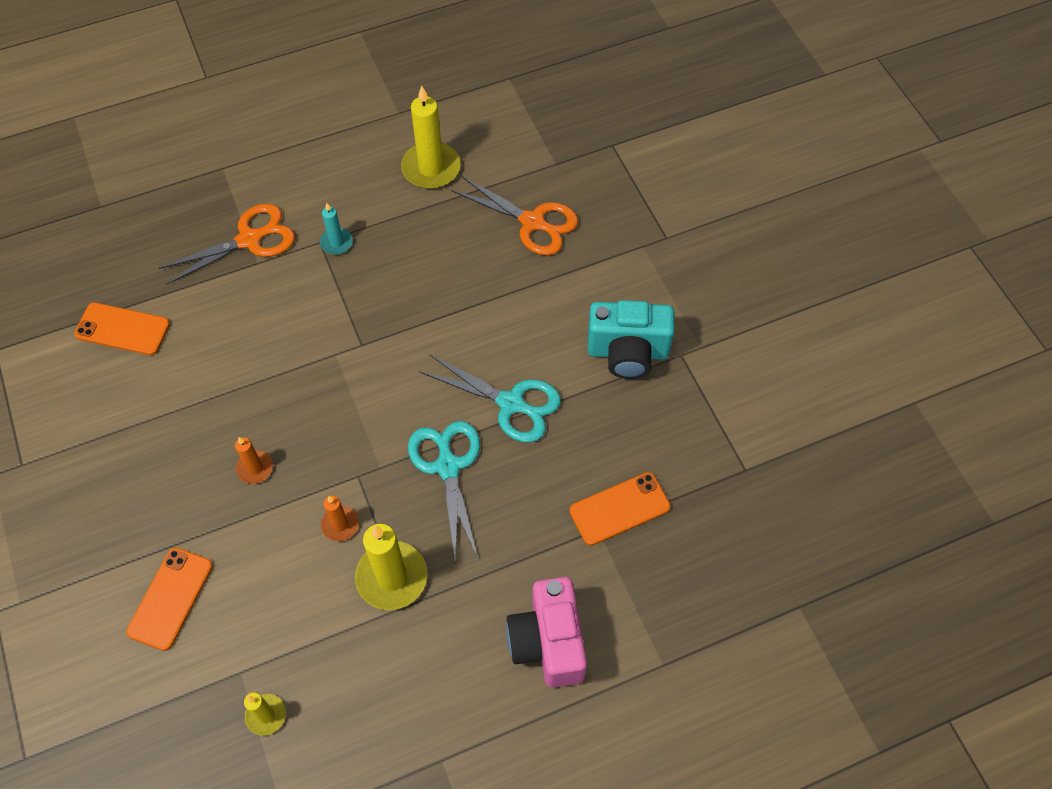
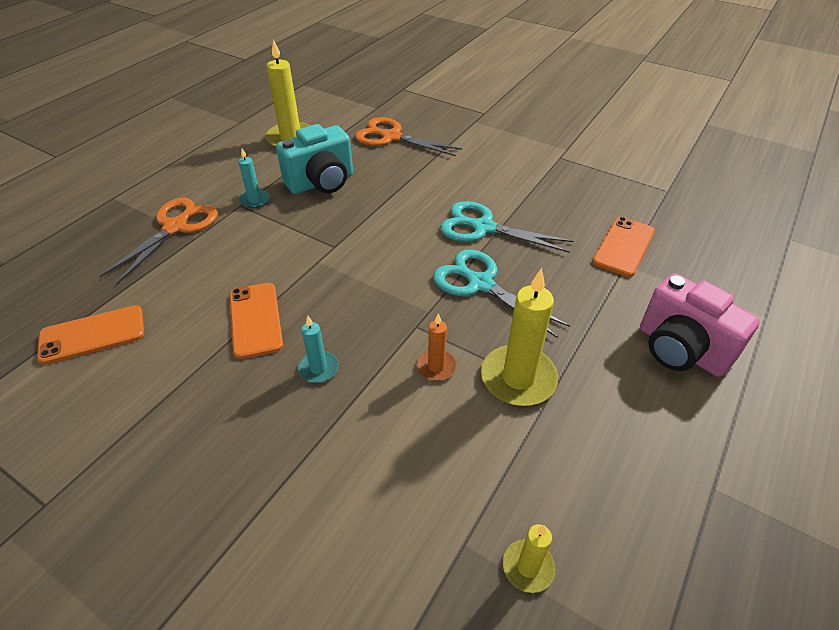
camera: 35 degrees left, 15 degrees down
orange phone [126,547,213,651] -> orange phone moved to [229,283,283,359]
orange candle [235,437,273,484] -> turquoise candle [298,316,339,383]
turquoise scissors [419,354,561,443] -> turquoise scissors turned 150 degrees counterclockwise [440,201,574,253]
orange scissors [451,176,578,255] -> orange scissors turned 150 degrees counterclockwise [355,117,462,156]
turquoise camera [587,300,675,379] -> turquoise camera moved to [276,124,353,194]

